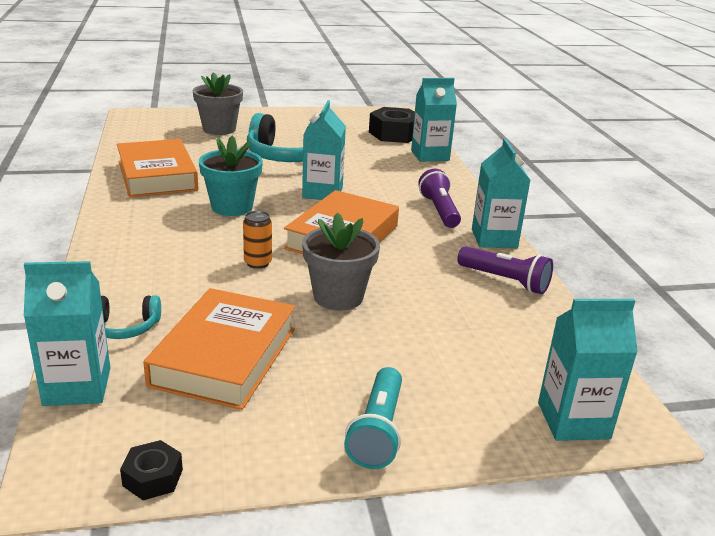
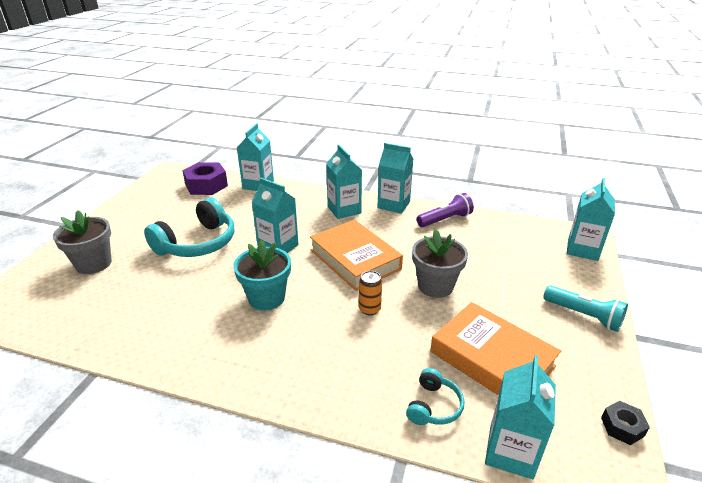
camera: 60 degrees left, 5 degrees up
orange book [117,139,198,198] -> none
black nut [369,107,415,143] -> purple nut [182,162,228,195]
purple flashlight [418,169,461,228] -> turquoise carton [326,145,362,219]

